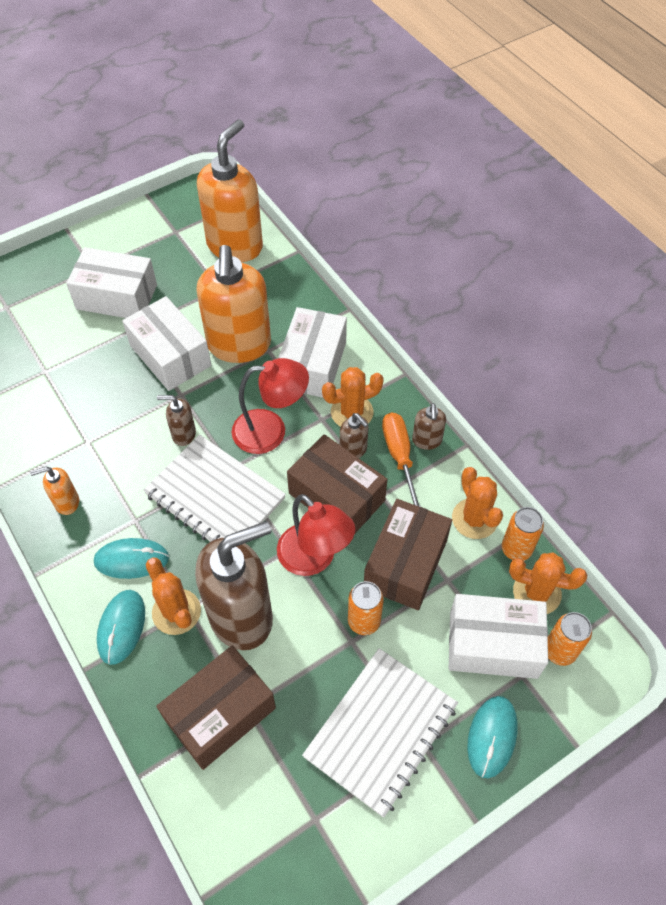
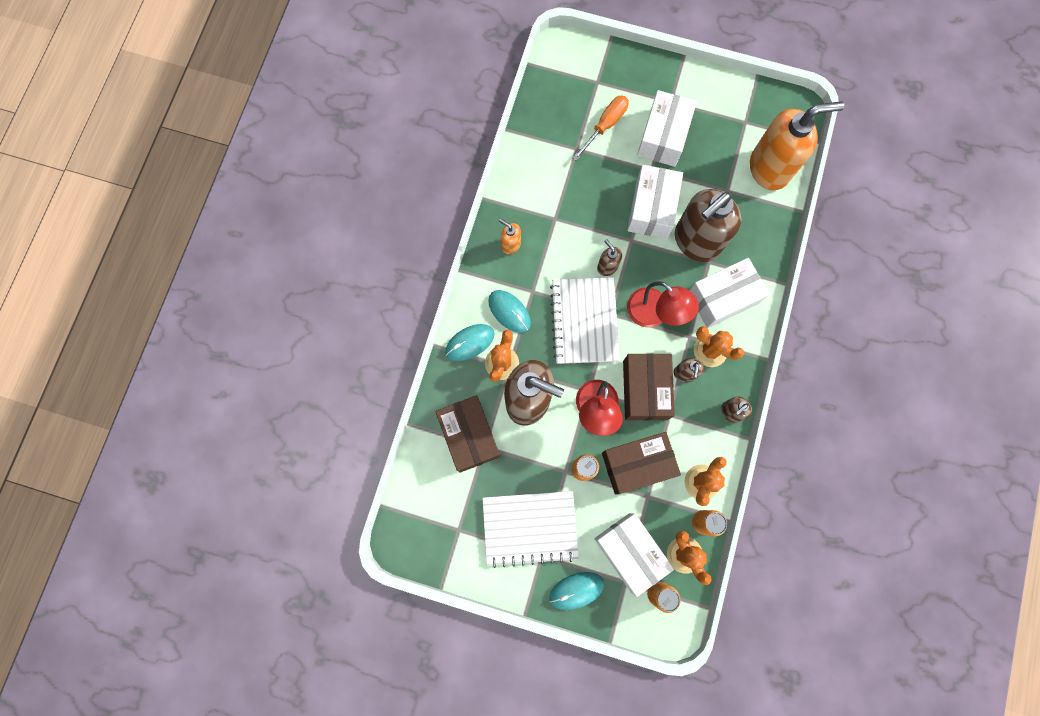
camera: 50 degrees right, 20 degrees up
white box [66,247,157,318] -> white box turned 45 degrees clockwise [637,90,697,167]
brown box [156,645,276,770] -> brown box turned 60 degrees clockwise [435,395,500,472]
orange soap dispenser [196,245,271,363] -> brown soap dispenser [675,189,742,262]
orange screwdriver [382,412,421,507] -> orange screwdriver moved to [573,95,629,161]

